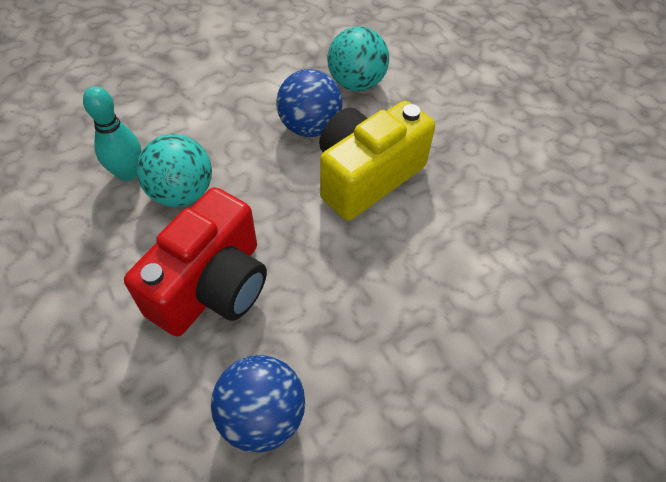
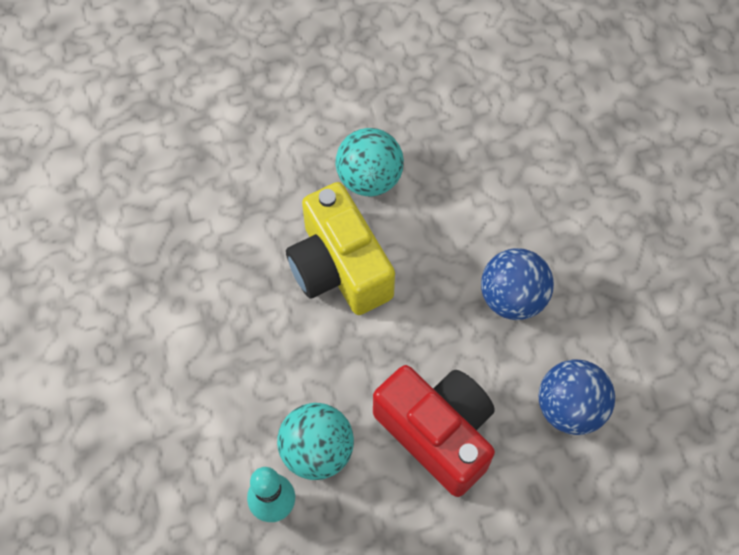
camera: 75 degrees left, 10 degrees up
blue ball [276,69,342,137] -> blue ball moved to [481,248,554,320]
turquoise ball [327,26,389,91] -> turquoise ball moved to [335,128,404,196]

